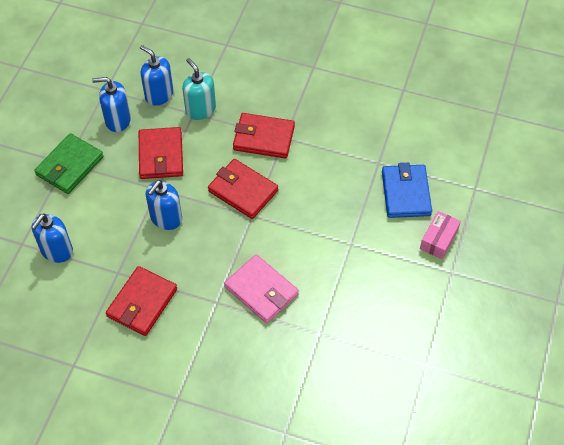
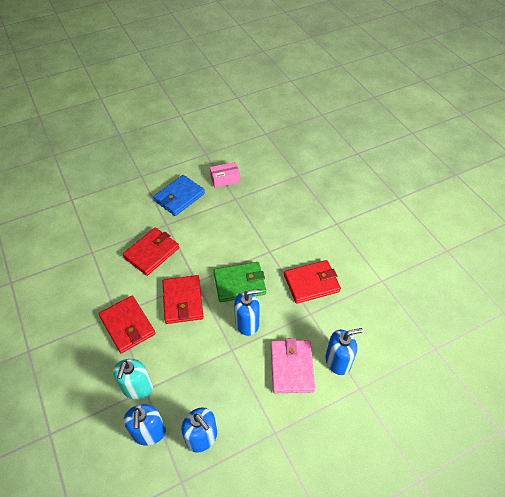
camera: 135 degrees left, 5 degrees down
green wallet [34,133,103,194] -> green wallet moved to [214,262,266,302]
red wallet [139,127,183,179] -> red wallet moved to [123,227,179,276]
pink wallet [224,254,299,323] -> pink wallet moved to [271,338,315,393]
blue wallet [382,163,432,218] -> blue wallet moved to [153,175,205,216]
pink box [420,211,461,259] -> pink box moved to [210,162,240,188]

